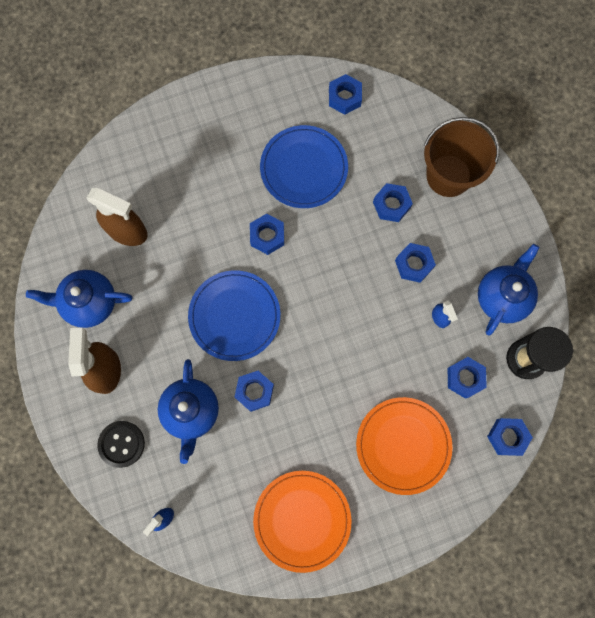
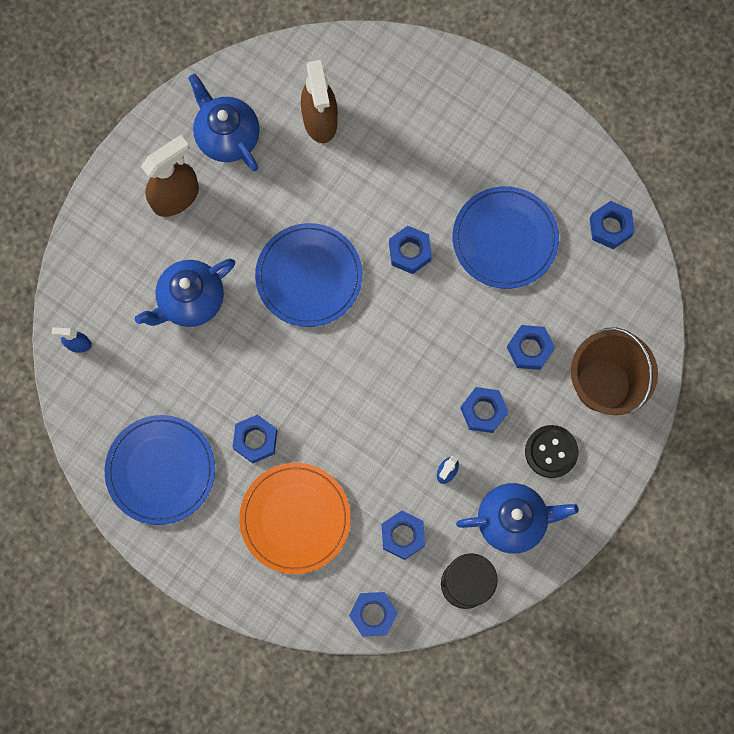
camera: 55 degrees right, 0 degrees up
black button [97,421,145,468] -> black button moved to [525,425,579,478]
blue nut [235,371,274,412] -> blue nut moved to [233,415,277,463]
orange plate [253,471,352,573] -> blue plate [105,415,215,525]

